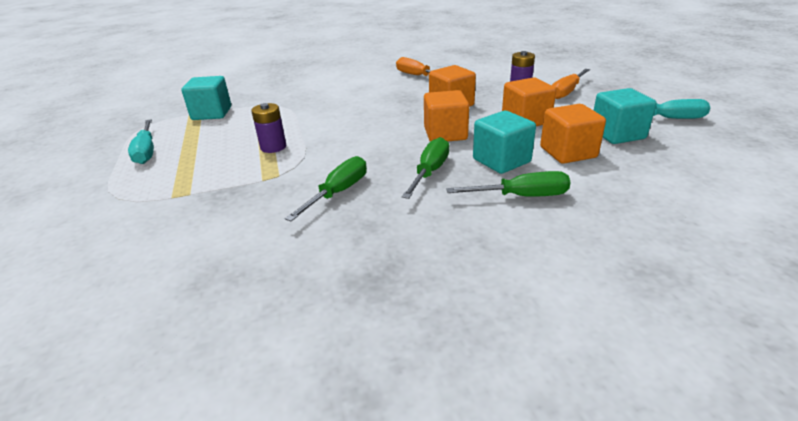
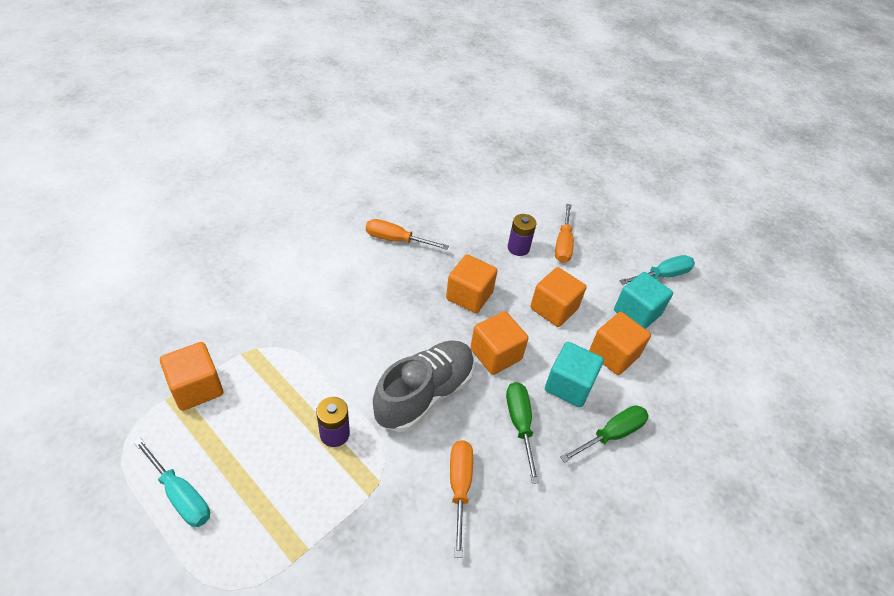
camera: 35 degrees left, 15 degrees up
turquoise cube [182,76,231,120] -> orange cube [160,342,223,411]
green screwdriver [285,156,367,221] -> orange screwdriver [450,440,473,558]
none -> grey shoe [373,340,475,432]

